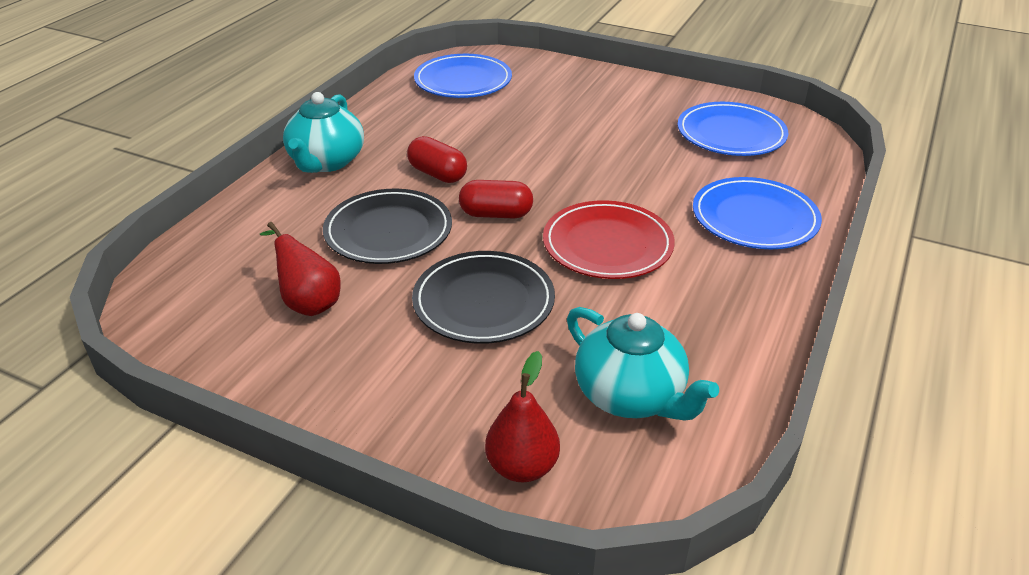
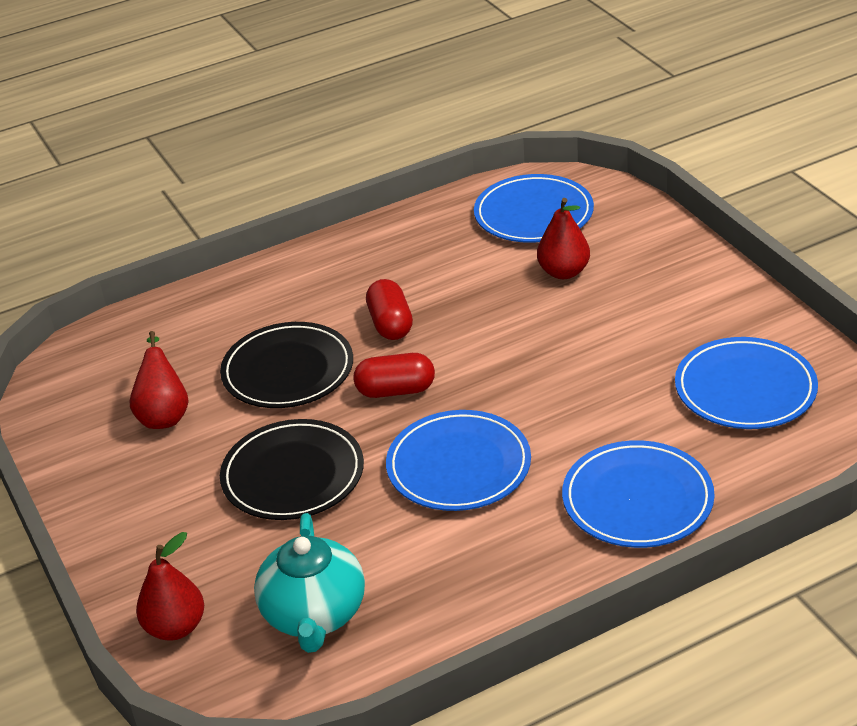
camera: 40 degrees right, 0 degrees up
turquoise teapot [283,92,364,173] -> none
red capsule [459,180,533,218] -> red capsule turned 45 degrees counterclockwise [353,353,435,398]
red plate [543,200,675,279] -> blue plate [386,410,531,511]
none -> red pear [537,198,590,279]

